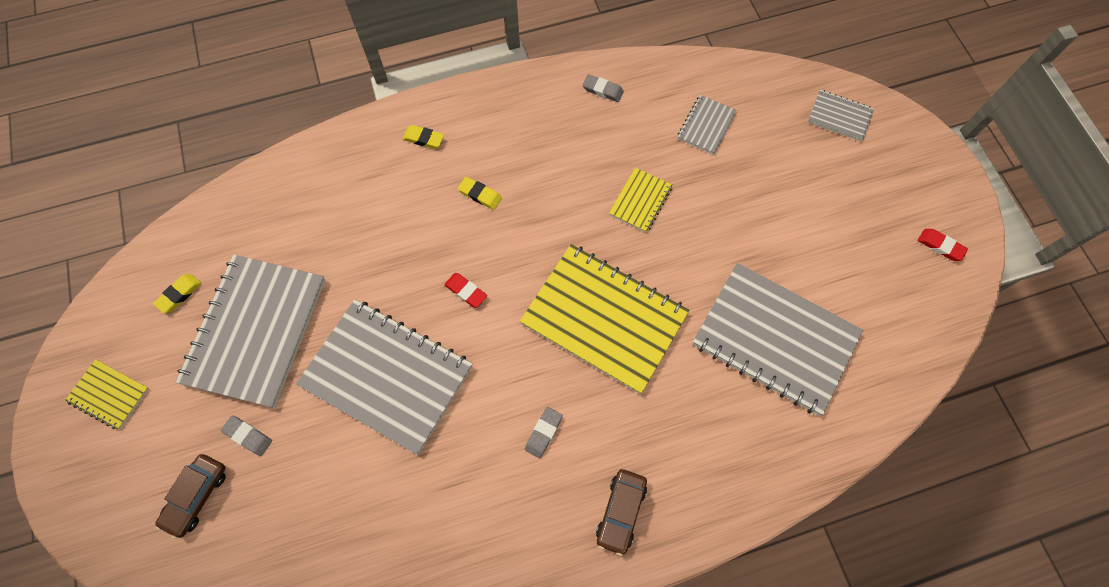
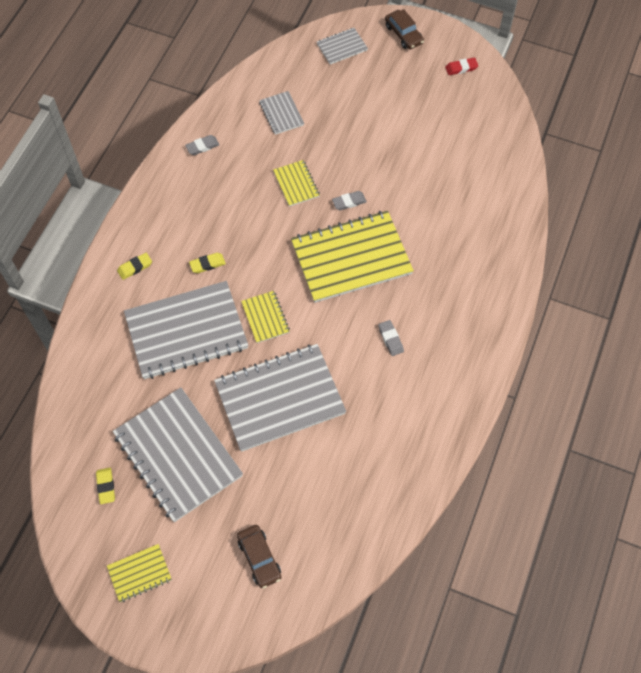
camera: 50 degrees left, 5 degrees down
grey eraser [221,415,272,456] -> grey eraser moved to [332,191,367,210]
red eraser [444,273,487,308] -> yellow notebook [241,291,290,343]
brown car [596,469,647,556] -> brown car moved to [385,9,424,49]
grey notebook [692,263,863,415] -> grey notebook moved to [124,281,248,379]

